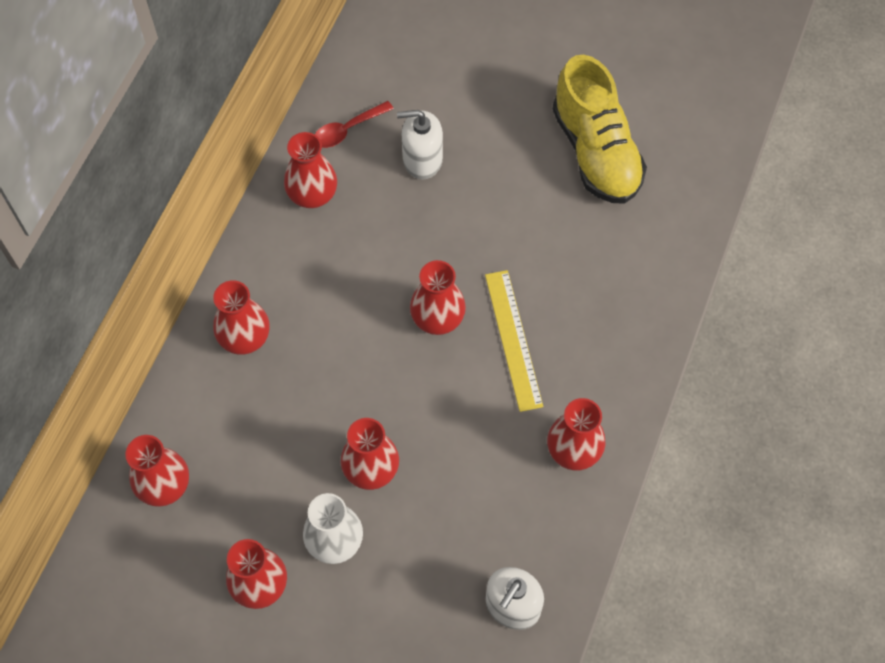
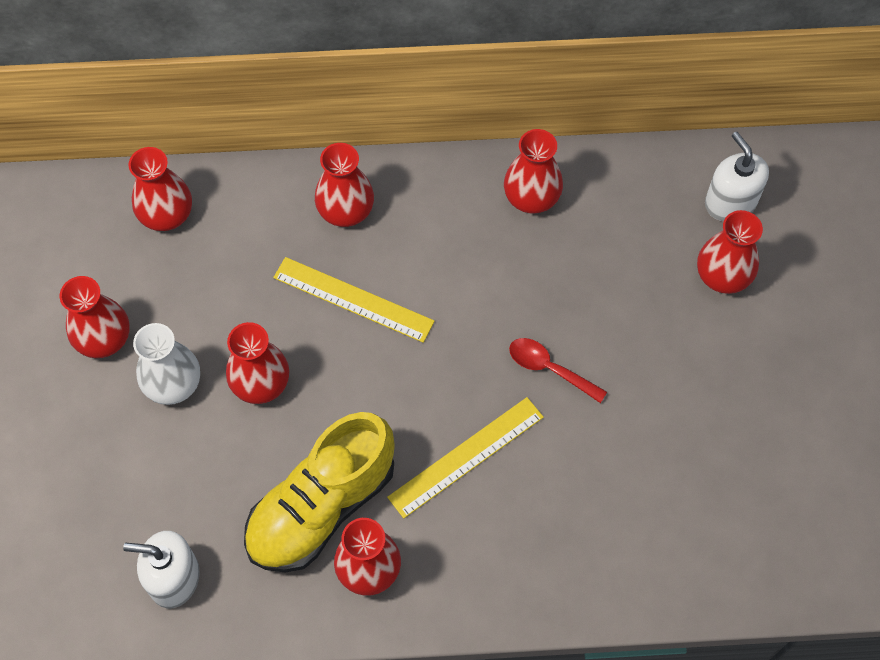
camera: 65 degrees right, 0 degrees up
red spoon [315,101,394,148] -> red spoon moved to [509,338,607,403]
white soap dispenser [397,110,443,179] -> white soap dispenser moved to [705,132,769,221]
red vase [410,260,466,335] -> red vase moved to [697,210,763,294]
yellow shoe [553,55,647,204] -> yellow shoe moved to [244,412,395,572]
none -> yellow ruler [273,257,435,343]

